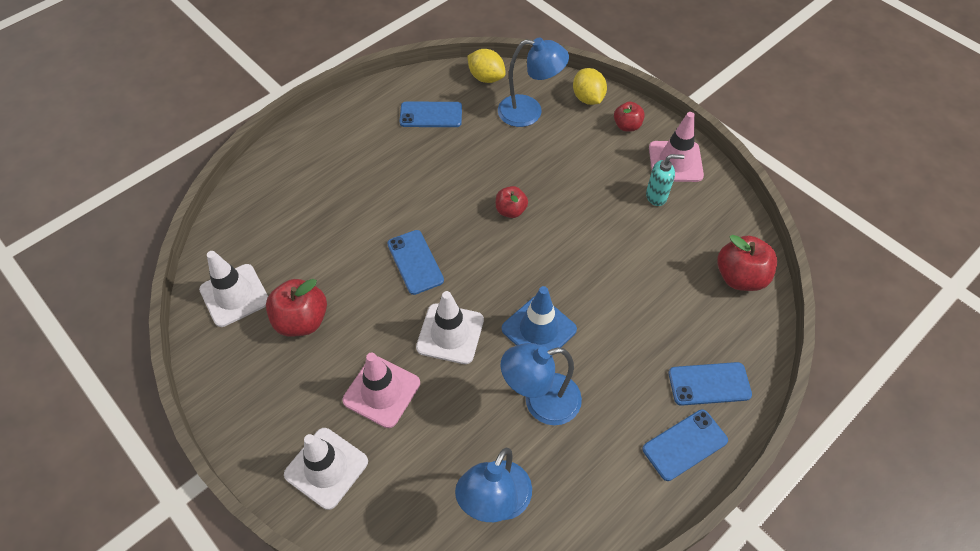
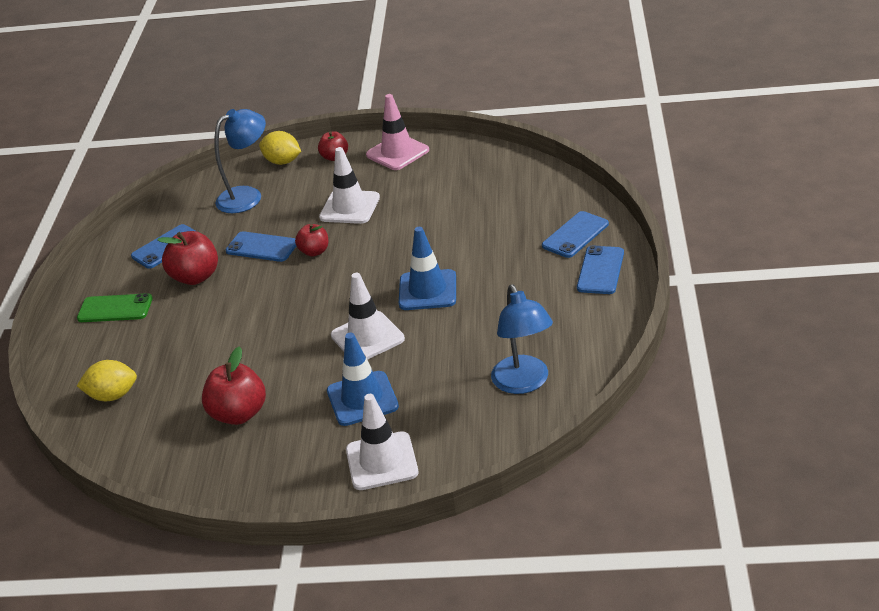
camera: 40 degrees left, 20 degrees down
white traffic cone [199,251,268,327] -> white traffic cone moved to [319,147,380,224]
pink traffic cone [343,353,420,428] -> blue traffic cone [327,333,399,426]
blue phone [387,230,444,295] -> blue phone moved to [225,231,296,262]
yellow lemon [467,49,506,83] -> yellow lemon moved to [77,360,137,401]
blue lamp [500,343,582,425] -> none
turquoise soap dispenser [646,154,685,206] -> none
red apple [717,235,777,291] -> red apple moved to [157,231,218,285]
none -> green phone [77,293,153,322]

